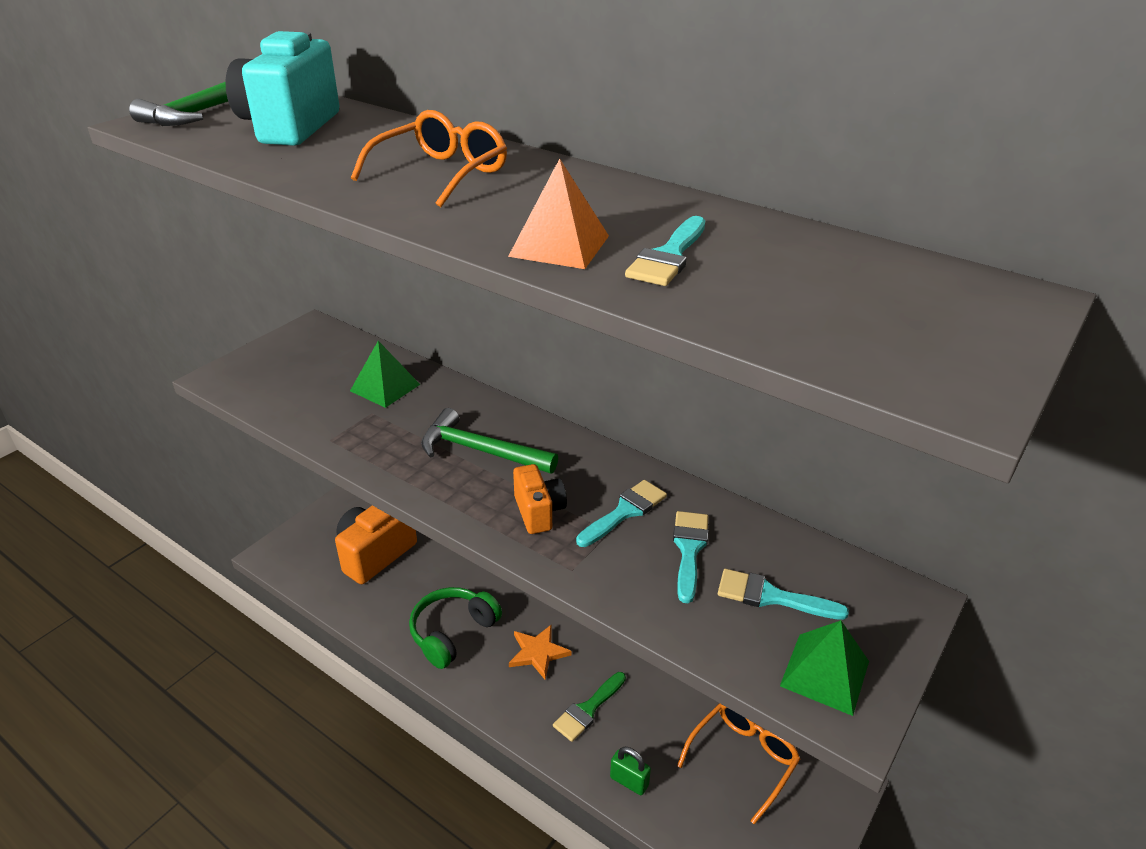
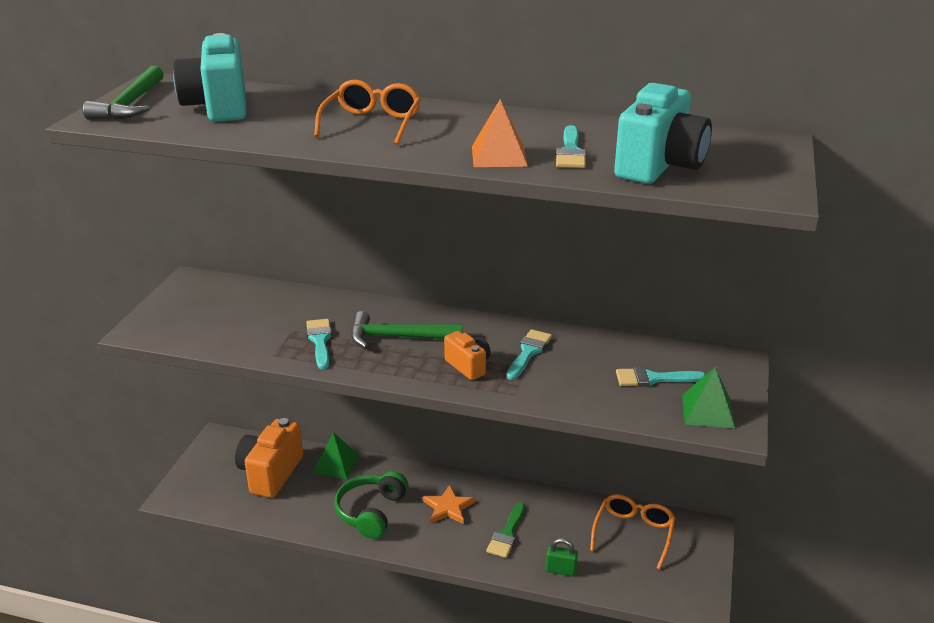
camera: 20 degrees left, 5 degrees down
green pyramid [350,341,420,408] -> green pyramid moved to [313,432,360,479]
turquoise brush [673,511,708,603] -> turquoise brush moved to [306,319,332,369]
none -> turquoise camera [614,83,712,184]

